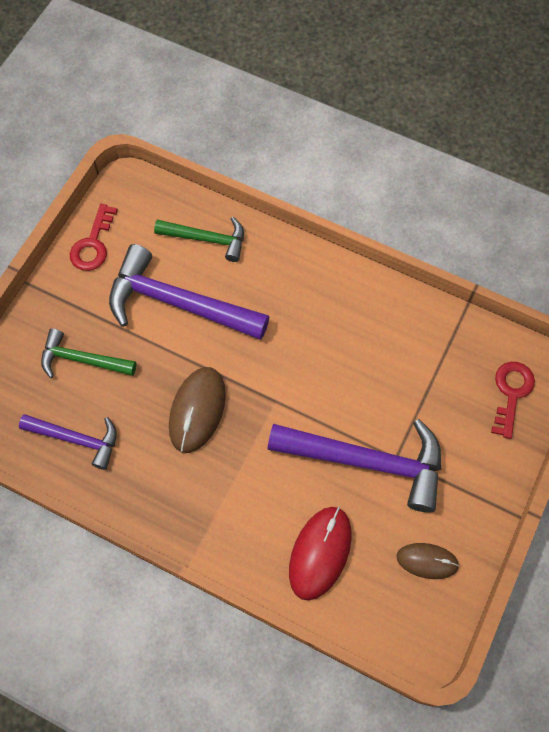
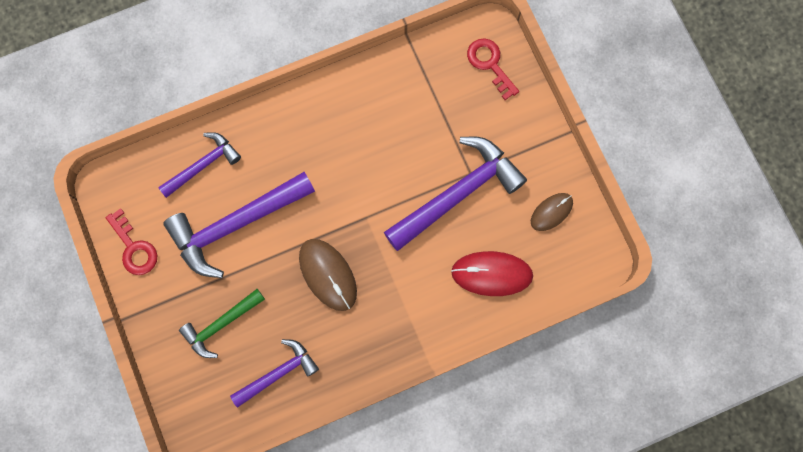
camera: 50 degrees left, 10 degrees up
green hammer [154,217,244,262] -> purple hammer [158,132,241,198]
red mouse [289,507,352,601] -> red mouse turned 60 degrees counterclockwise [451,251,533,296]

